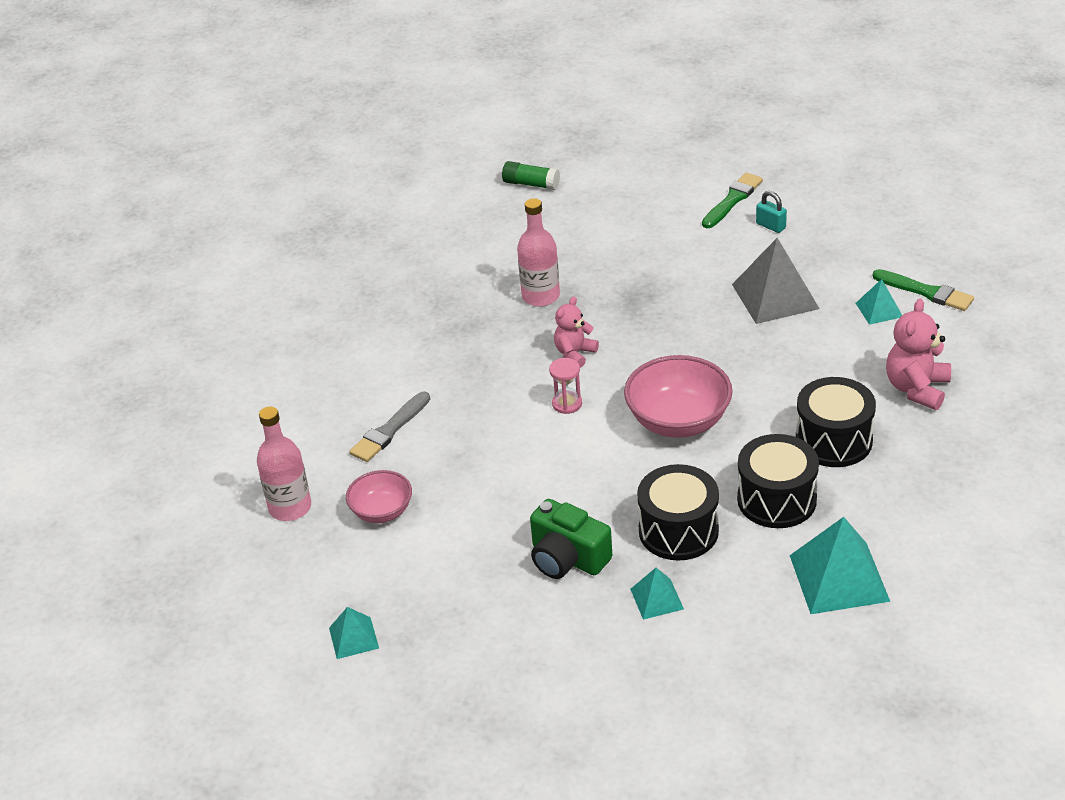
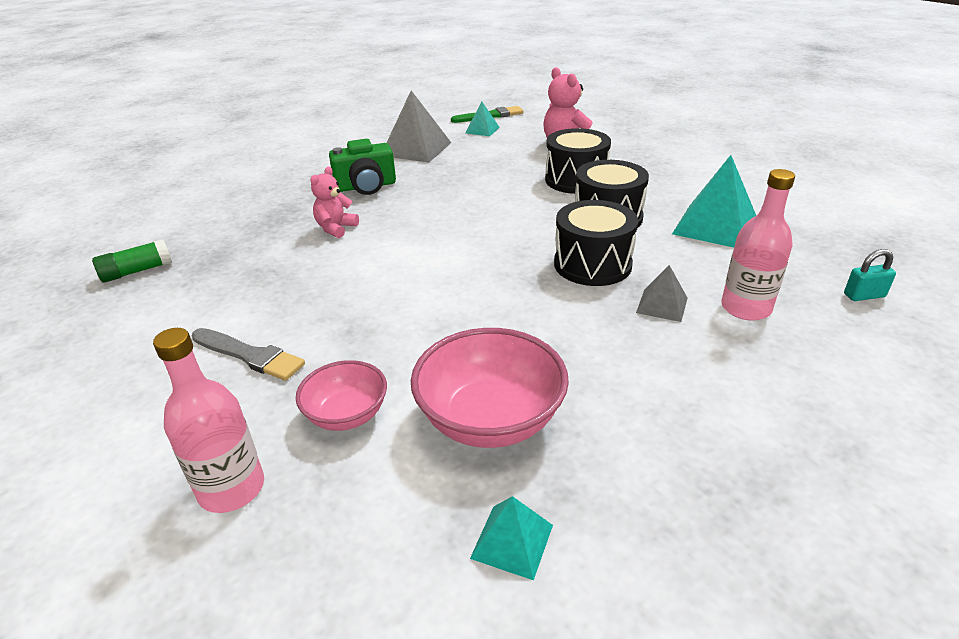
camera: 55 degrees left, 5 degrees down
grey brush [349,391,430,462] -> grey brush turned 45 degrees counterclockwise [192,328,305,381]
green glue stick [502,161,560,190] -> green glue stick moved to [92,239,172,283]
pink bottle [517,198,560,307] -> pink bottle moved to [721,169,795,321]
green camera [530,499,612,579] -> green camera moved to [329,139,396,195]
pink hourglass [549,358,582,414] -> none
pink teddy bear [554,297,599,368] -> pink teddy bear turned 45 degrees clockwise [311,167,359,238]
pink bowl [624,355,733,438] -> pink bowl moved to [411,328,569,448]
turquoise pyramid [630,568,684,620] -> grey pyramid [636,265,688,322]
green brush [702,173,763,228] -> none
turquoise padlock [756,191,787,233] -> turquoise padlock moved to [844,249,896,301]

